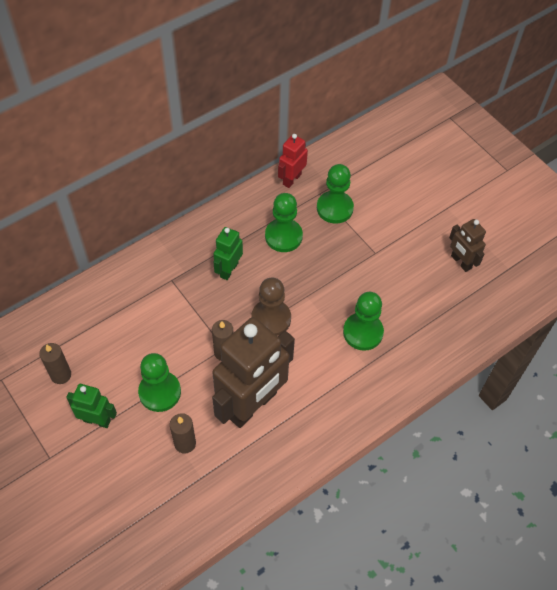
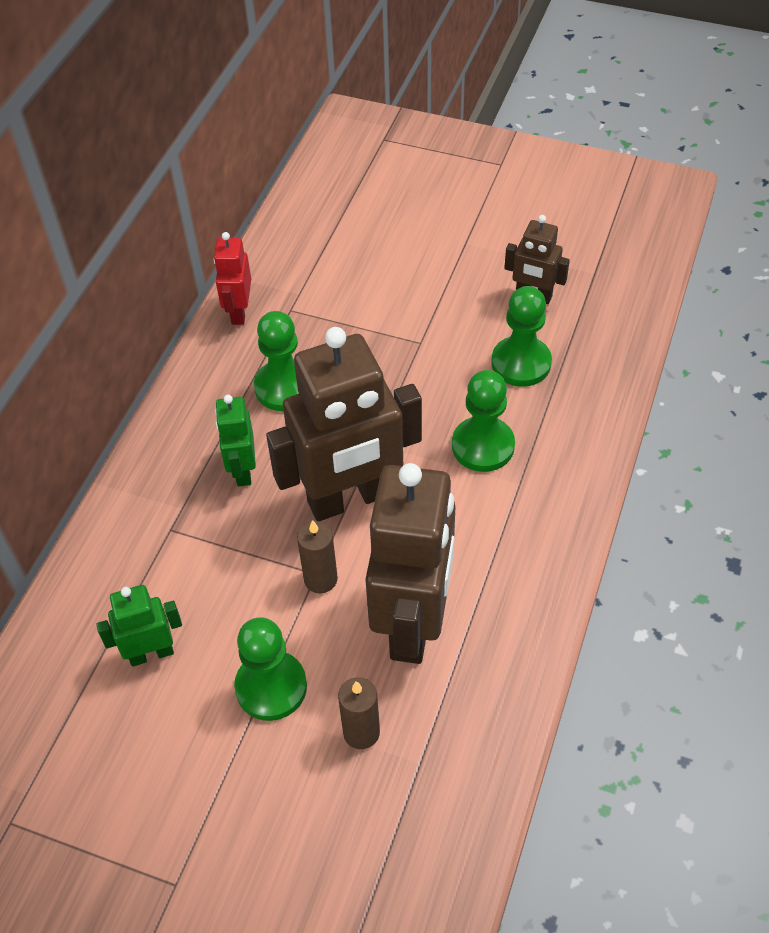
camera: 30 degrees left, 5 degrees down
brown candle [39,343,71,384] -> none
green robot [66,384,117,428] -> green robot moved to [96,585,182,667]
brown pawn [251,278,291,336] -> brown robot [266,327,422,521]
green pawn [317,164,354,224] -> green pawn moved to [491,286,552,387]

